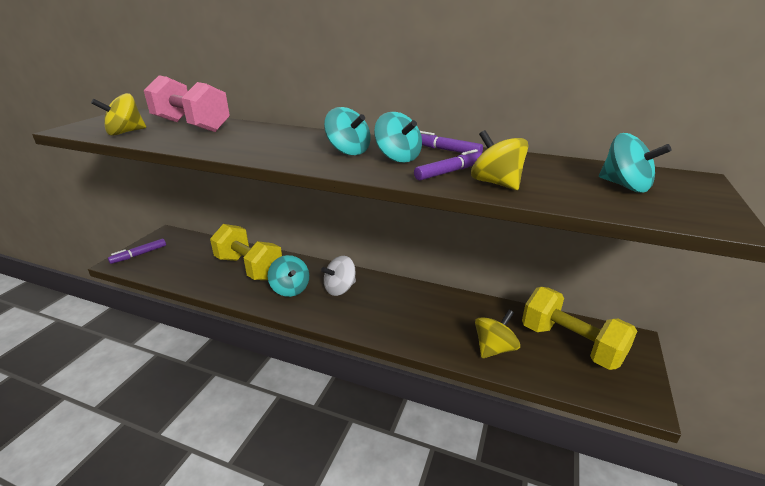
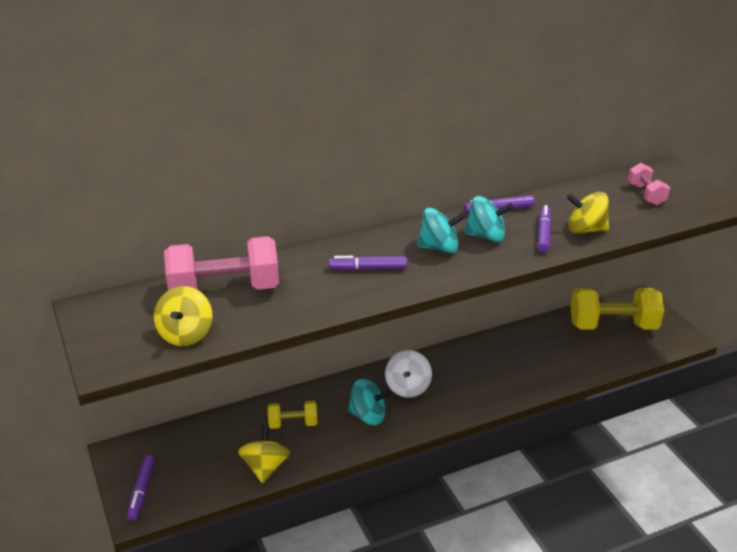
camera: 45 degrees left, 5 degrees up
yellow dumbbell [210,224,282,280] -> yellow dumbbell [268,401,318,429], size x0.51
yellow spinning top [475,310,520,358] -> yellow spinning top moved to [238,424,290,483]
turquoise spinning top [599,133,672,192] -> pink dumbbell [628,163,670,206]
none -> purple marker [329,256,407,270]

